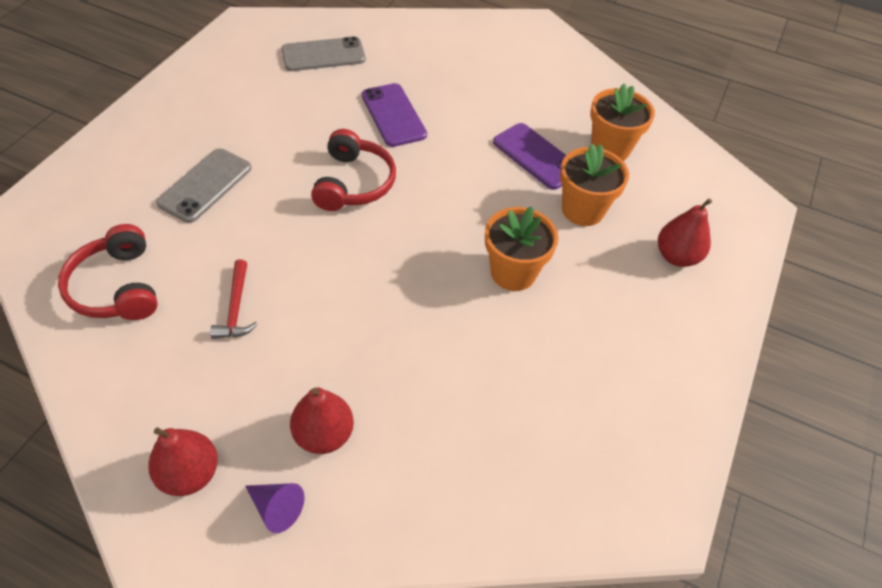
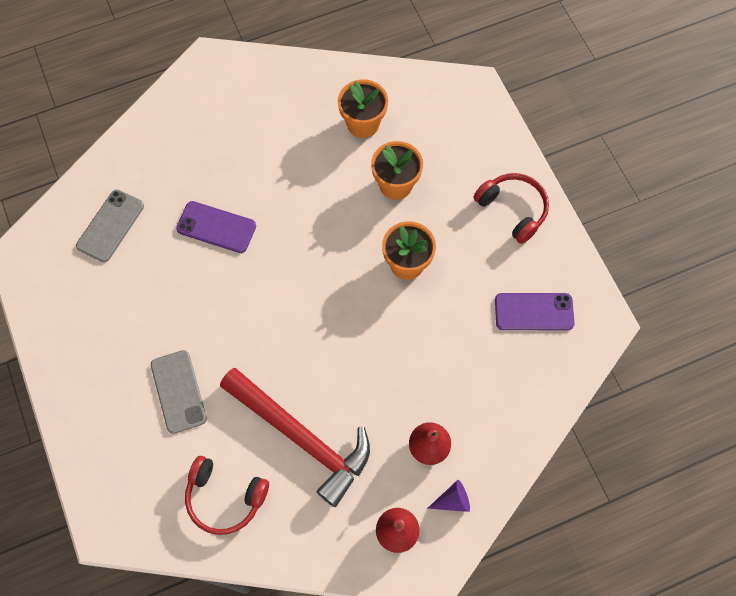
camera: 45 degrees left, 15 degrees up
red hammer [210,260,258,339] -> red hammer [220,368,370,507], size x2.43
red headphones [311,129,396,211] -> red headphones moved to [473,173,549,244]
purple phone [493,123,566,190] -> purple phone moved to [495,293,575,330]
red pear [658,198,712,267] -> none

